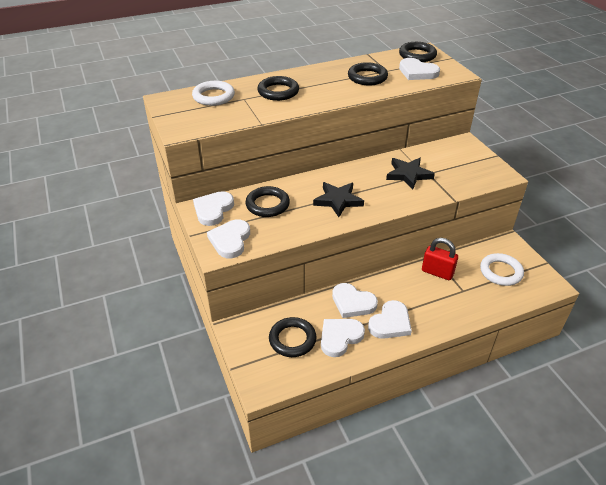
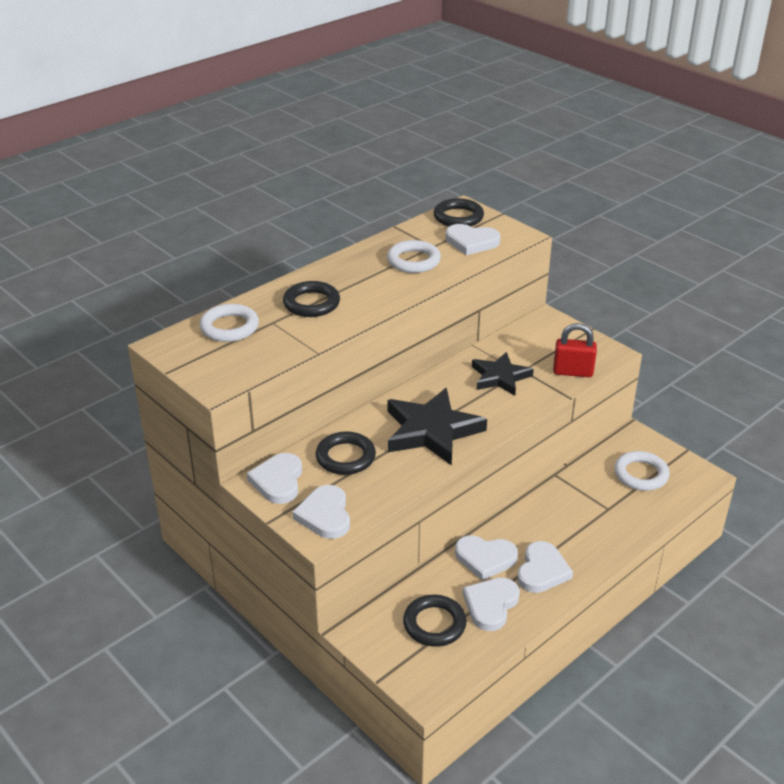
camera: 20 degrees left, 5 degrees down
black star [313,182,364,217] -> black star [387,388,487,465], size x1.56
black ring [348,62,388,86] -> white ring [387,240,441,273]
red padlock [422,238,458,280] -> red padlock moved to [553,323,597,377]

